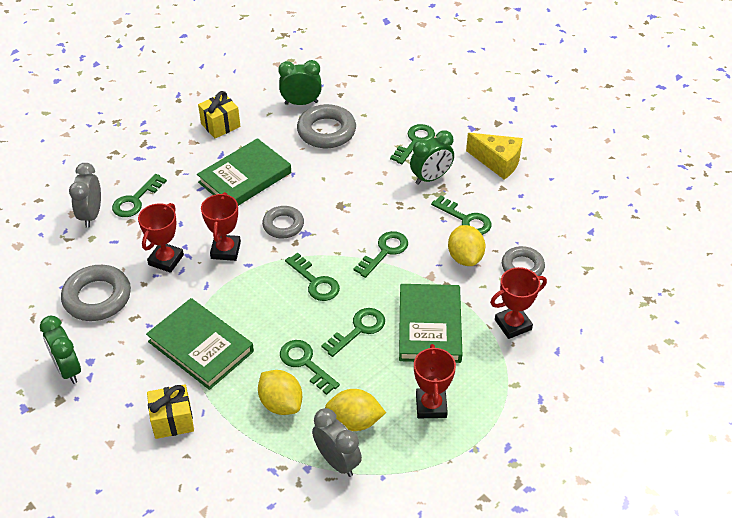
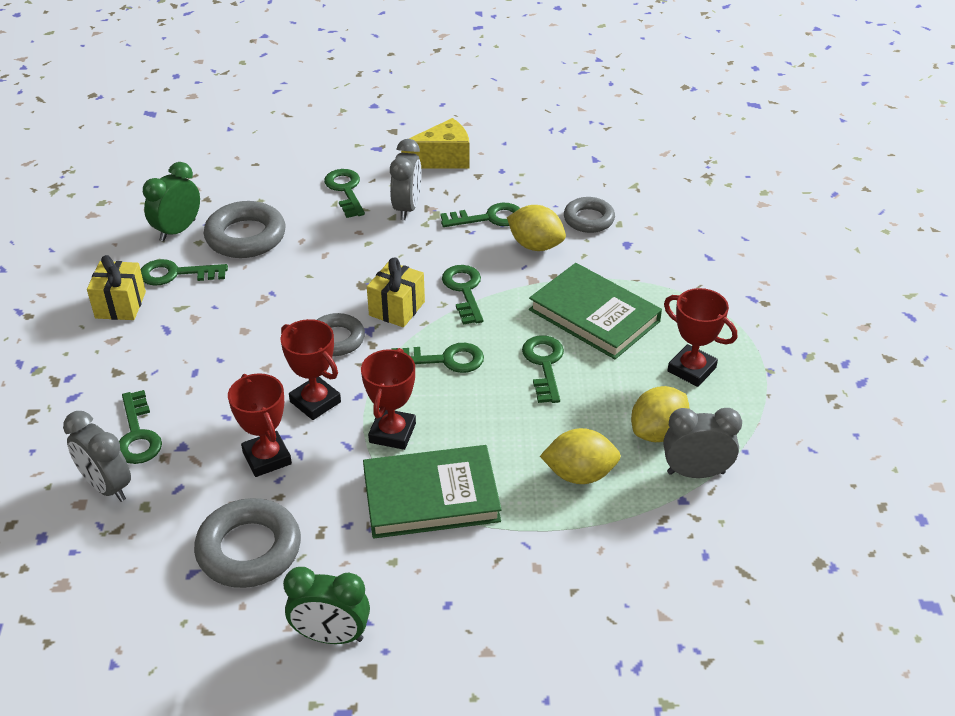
camera: 50 degrees left, 5 degrees down
yellow gift [147,384,194,439] -> yellow gift moved to [367,258,425,327]
green book [197,138,291,206] -> none
green key [280,340,340,395] -> green key moved to [141,259,228,286]
green clock [410,130,454,185] -> grey clock [390,139,422,220]
red trophy [490,267,547,339] -> red trophy moved to [361,348,416,450]

